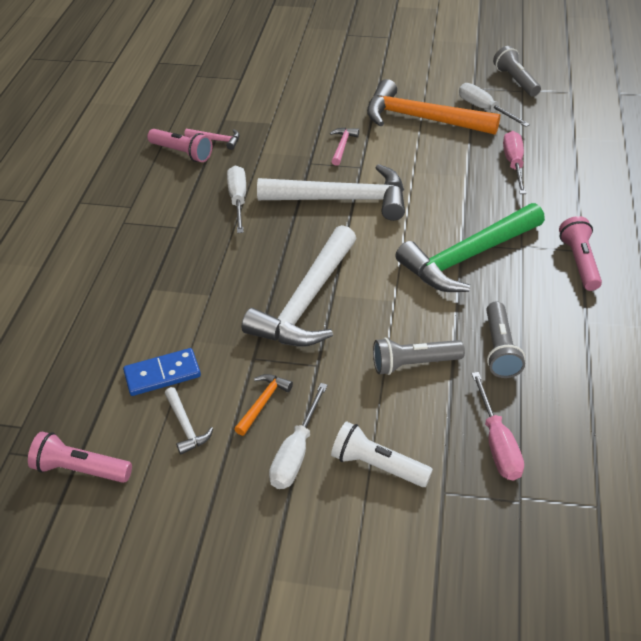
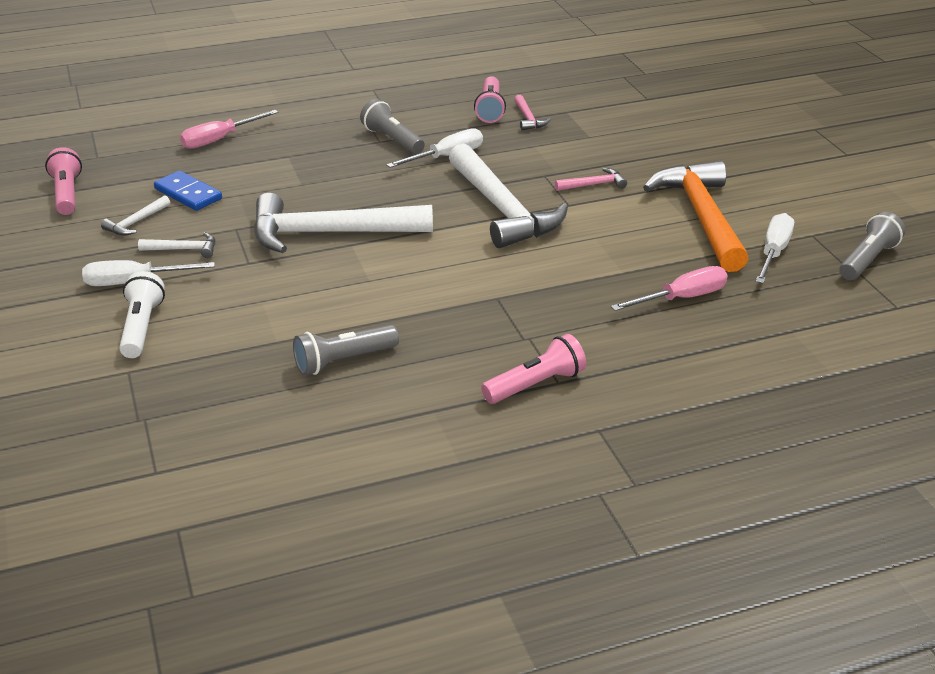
camera: 60 degrees right, 10 degrees down
orange hammer [235,374,293,436] -> white hammer [138,232,215,258]
grey flashlight [373,338,465,375] -> grey flashlight moved to [360,99,425,154]
green hammer [395,203,545,292] -> none
pink screwdriver [471,372,524,480] -> pink screwdriver moved to [180,110,278,149]

